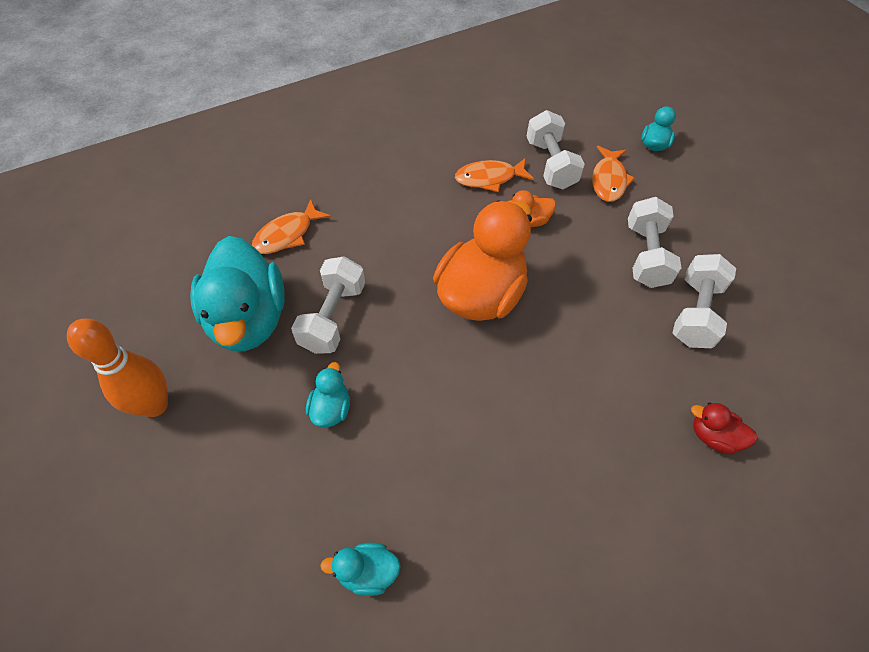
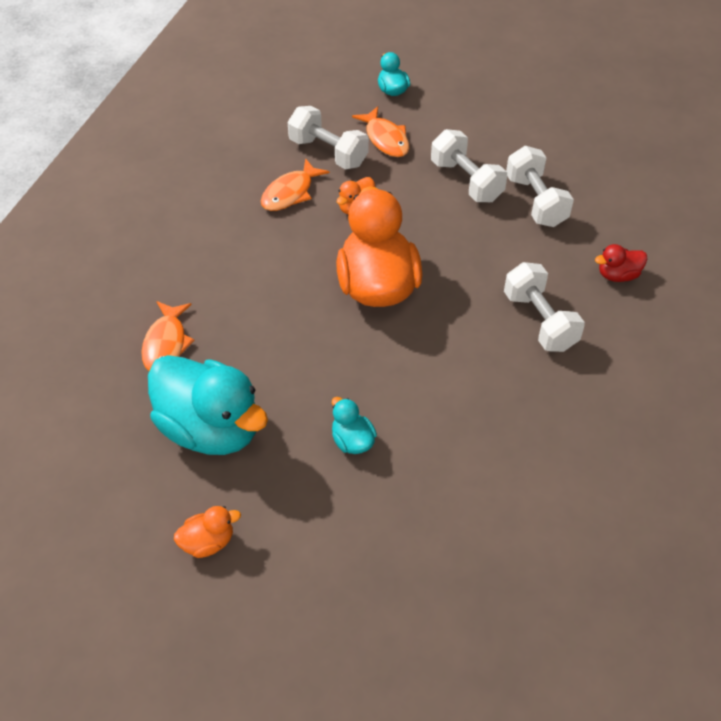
camera: 40 degrees left, 5 degrees down
orange bowling pin [67,319,168,417] -> orange duck [174,506,241,558]
white dumbbell [291,256,365,354] -> white dumbbell moved to [504,262,585,352]
turquoise duck [320,543,401,596] -> none

